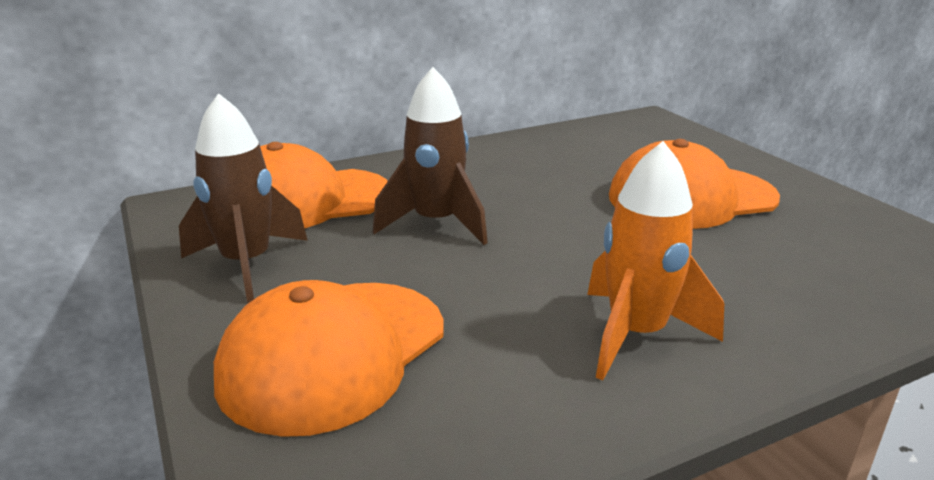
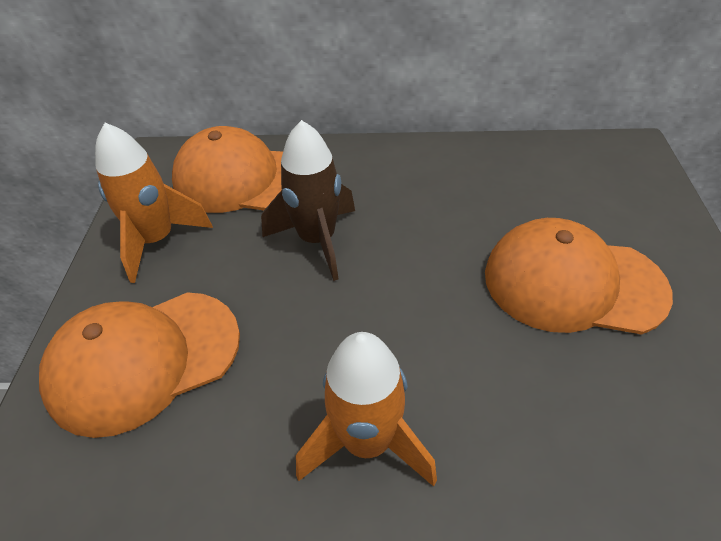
camera: 30 degrees right, 20 degrees up
brown rocket [179,93,308,303] -> orange rocket [95,123,213,283]

